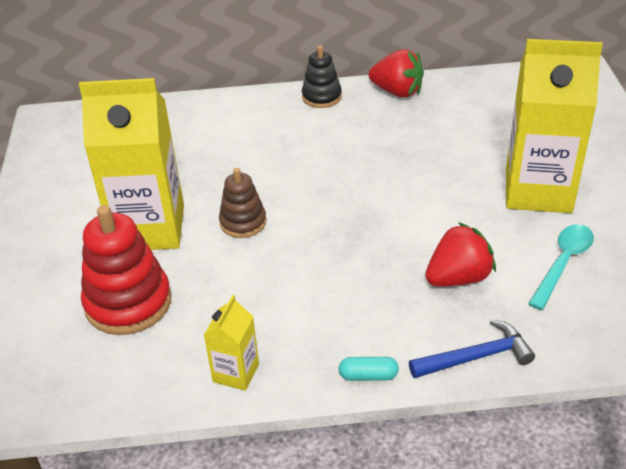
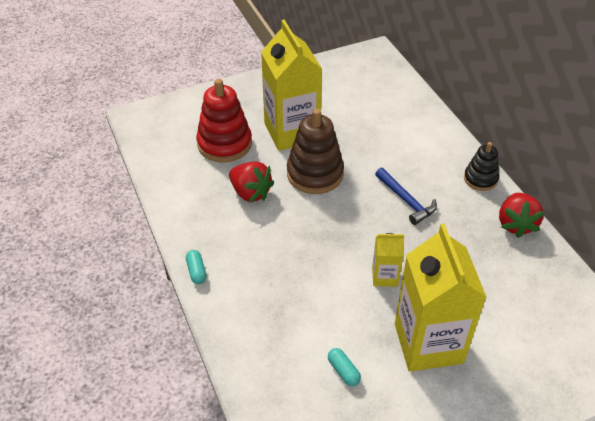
camera: 70 degrees right, 5 degrees up
yellow carton [204,295,259,391] -> yellow carton moved to [372,233,404,287]
brown stacking toy [219,168,266,238] -> brown stacking toy [287,109,344,194], size x1.70
blue hammer [409,319,535,378] -> blue hammer moved to [375,168,437,225]
red strawberry [425,222,496,286] -> red strawberry moved to [229,161,274,203]
turquoise spoon [528,224,594,310] -> turquoise capsule [328,348,361,386]

